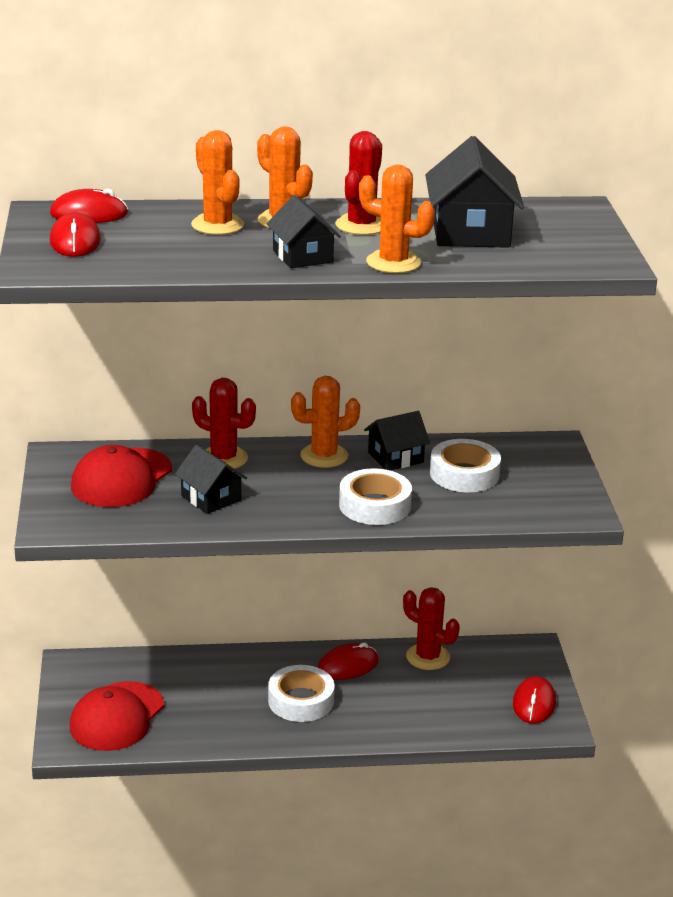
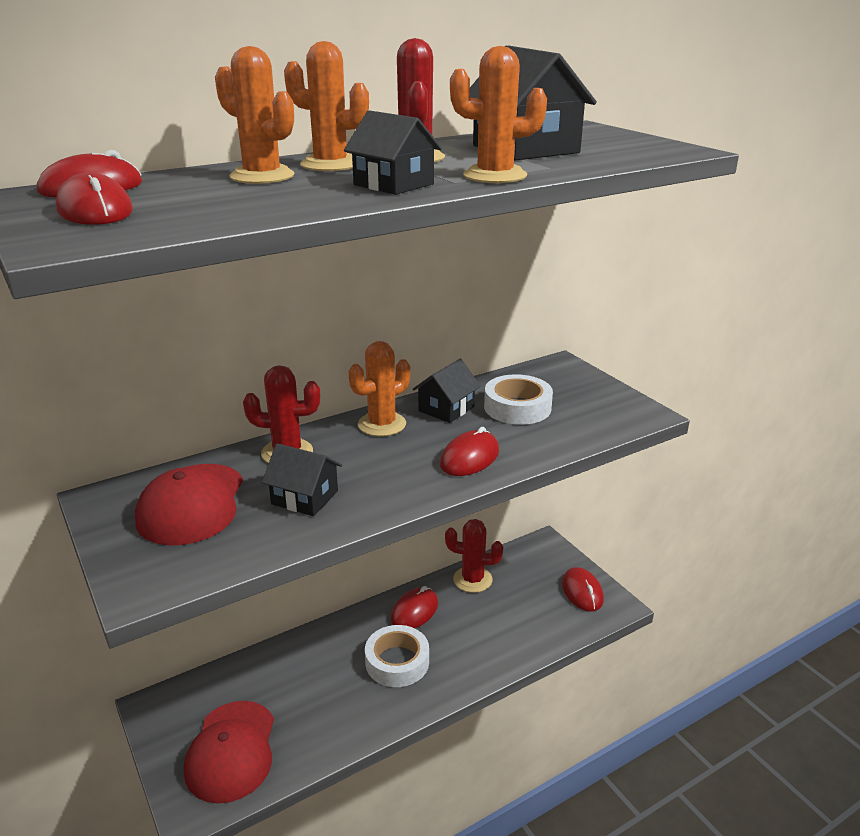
camera: 25 degrees left, 0 degrees up
white tape [339,468,412,525] -> red mouse [440,427,499,476]

